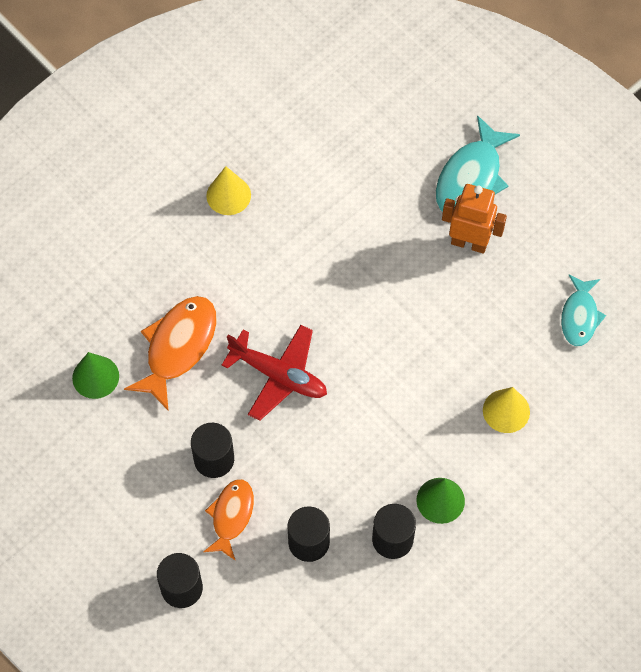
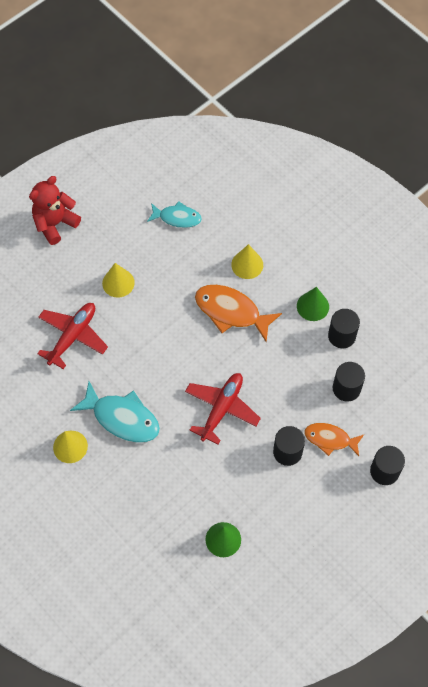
camera: 90 degrees left, 0 degrees up
orange fish [124,296,217,411] -> orange fish moved to [195,285,282,342]
turquoise fish [436,115,520,212] -> turquoise fish moved to [70,381,160,443]
orange robot [442,184,507,254] -> yellow cone [102,263,135,298]
none -> red teddy bear [29,176,81,245]
none -> red plane [37,303,108,369]

